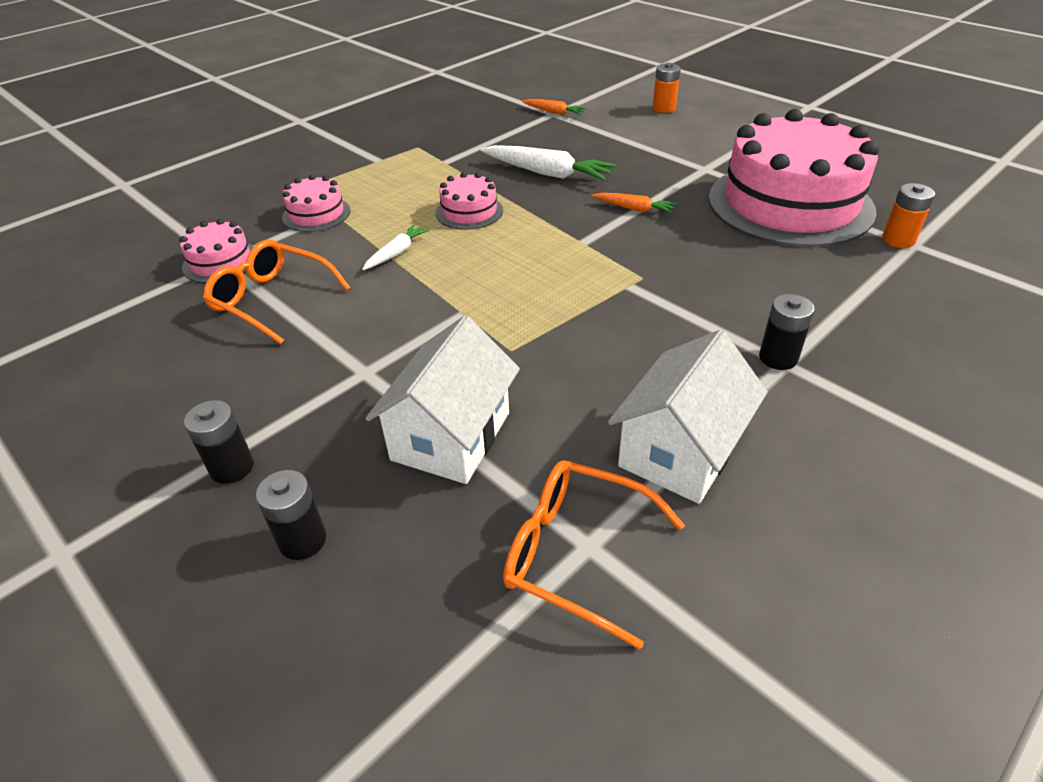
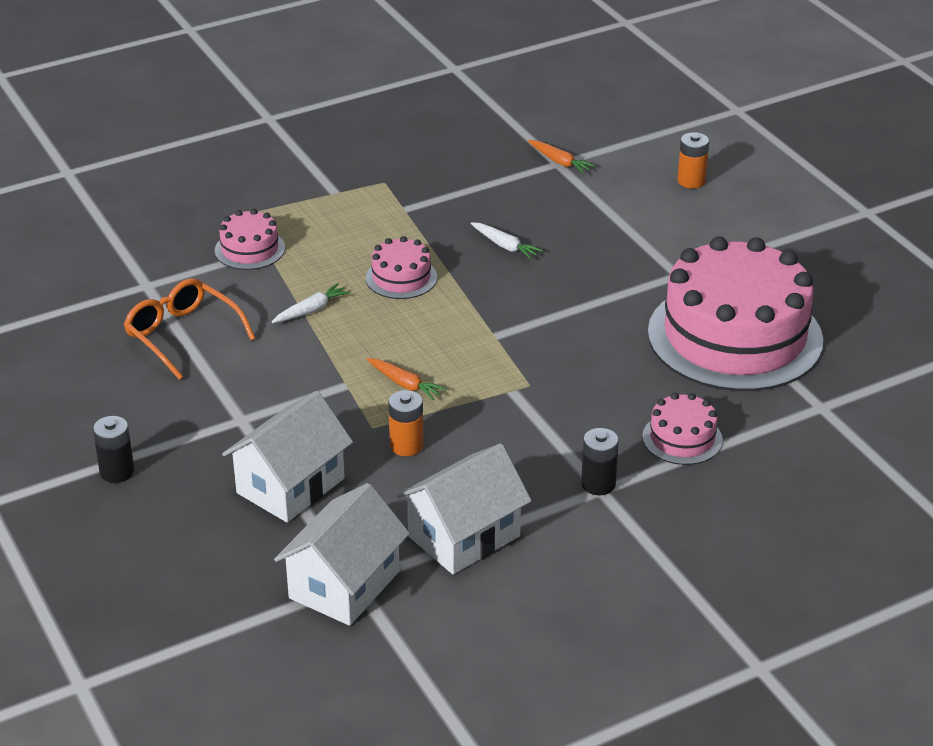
camera: 15 degrees right, 5 degrees down
pink cake [179,219,254,283] -> pink cake moved to [642,393,723,465]
black battery [256,470,326,560] -> none
white carrot [480,145,615,181] -> white carrot [471,222,543,260], size x0.55
orange glasses [503,461,685,650] -> white house [274,483,410,626]
orange carrot [592,193,676,213] -> orange carrot moved to [366,358,446,400]
orange battery [882,183,935,248] -> orange battery moved to [388,390,424,456]

